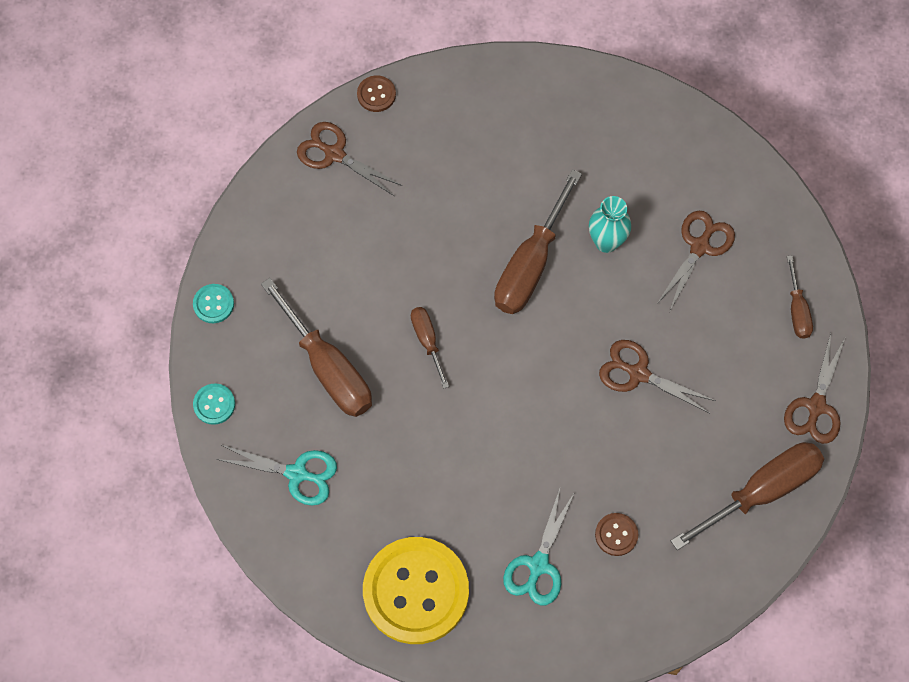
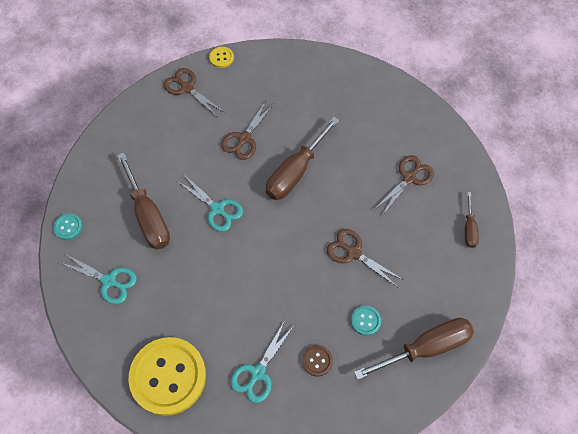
camera: 10 degrees right, 5 degrees down
turquoise button [193,284,234,323] -> turquoise button moved to [351,306,381,336]
brown button [357,75,396,112] -> yellow button [209,47,234,68]
brown screwdriver [411,307,449,388] -> turquoise scissors [177,175,243,232]
turquoise vase [589,196,631,253] -> none
brown scissors [784,333,845,444] -> brown scissors moved to [221,101,274,160]

